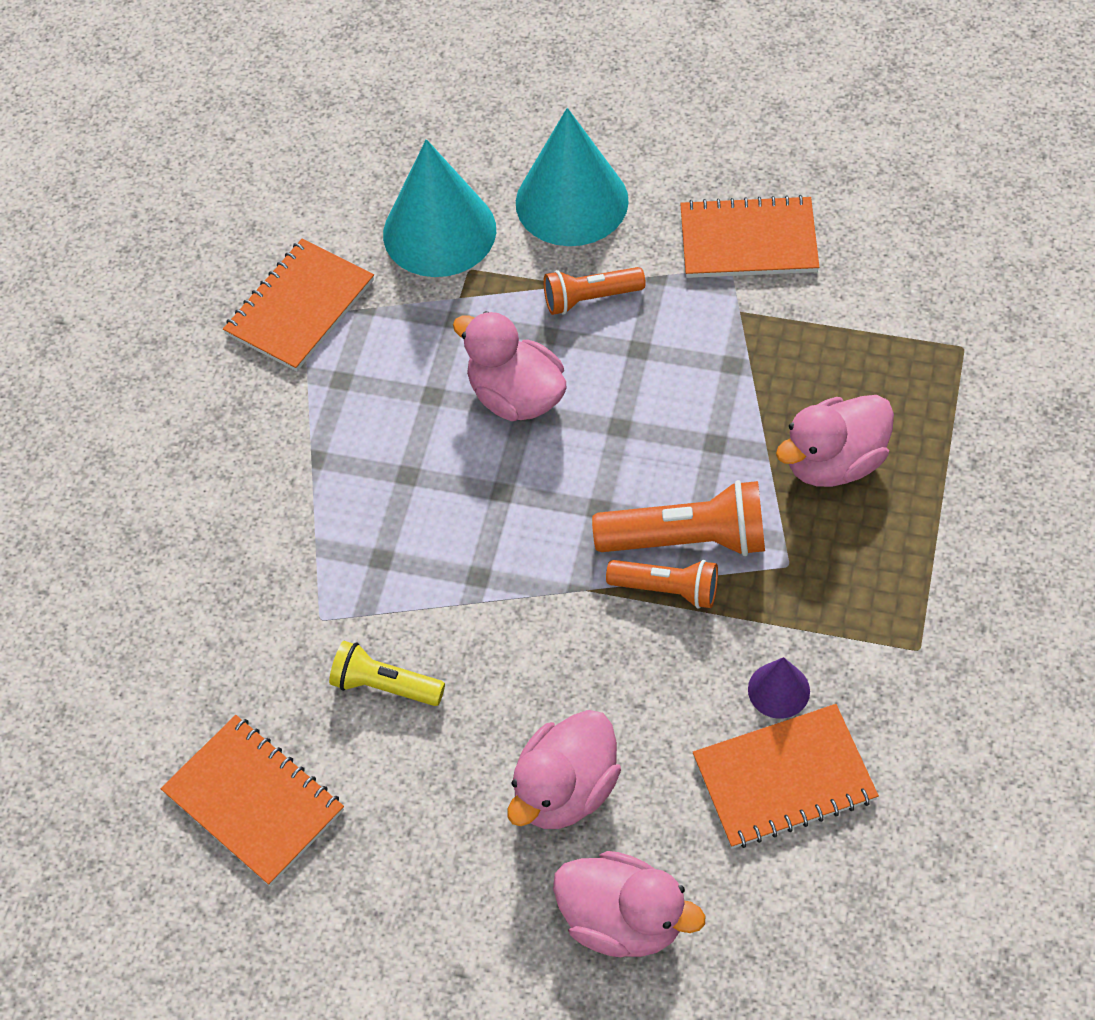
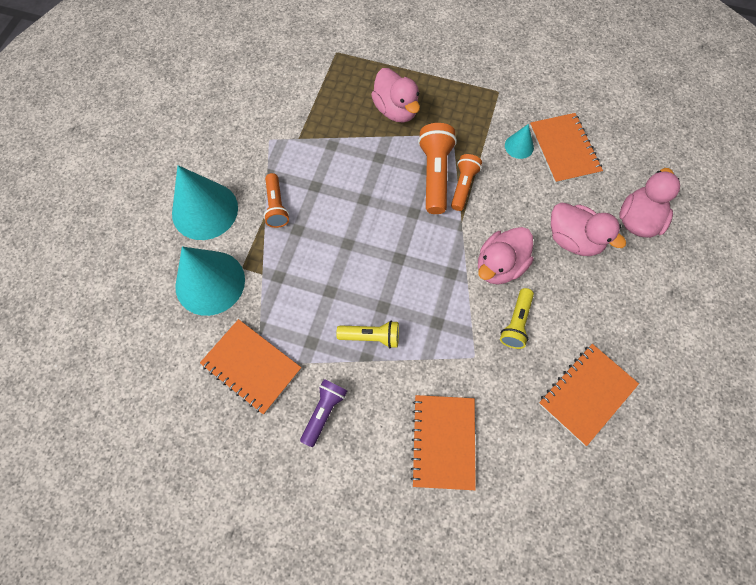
camera: 90 degrees left, 10 degrees up
pink duck [453,311,566,421] -> pink duck moved to [478,227,534,284]
orange notebook [680,195,819,278] -> orange notebook moved to [411,395,476,490]
purple cone [748,657,810,719] -> turquoise cone [505,124,534,159]
none -> purple flashlight [300,379,347,447]
none -> yellow flashlight [336,321,399,348]

